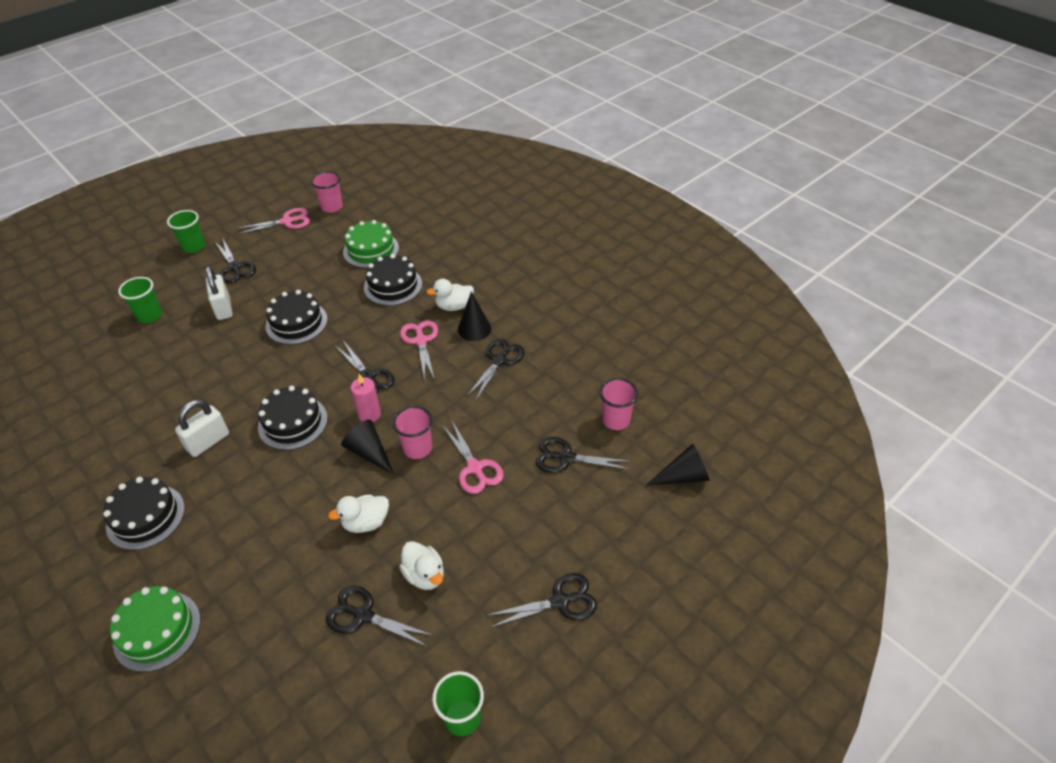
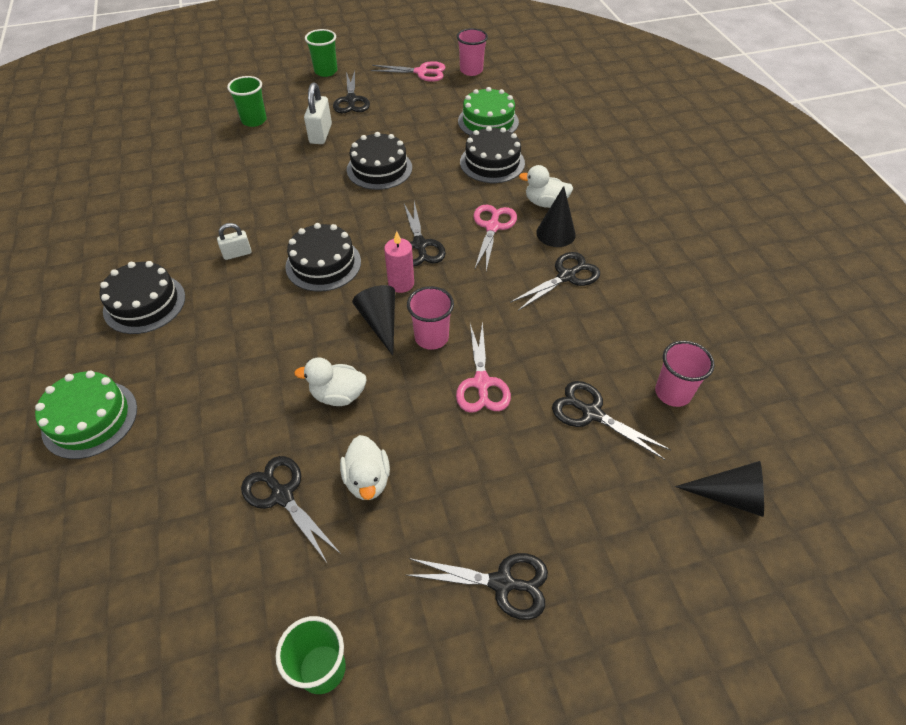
camera: 25 degrees right, 5 degrees up
white padlock [175,400,229,457] -> white padlock [217,223,252,260], size x0.62

